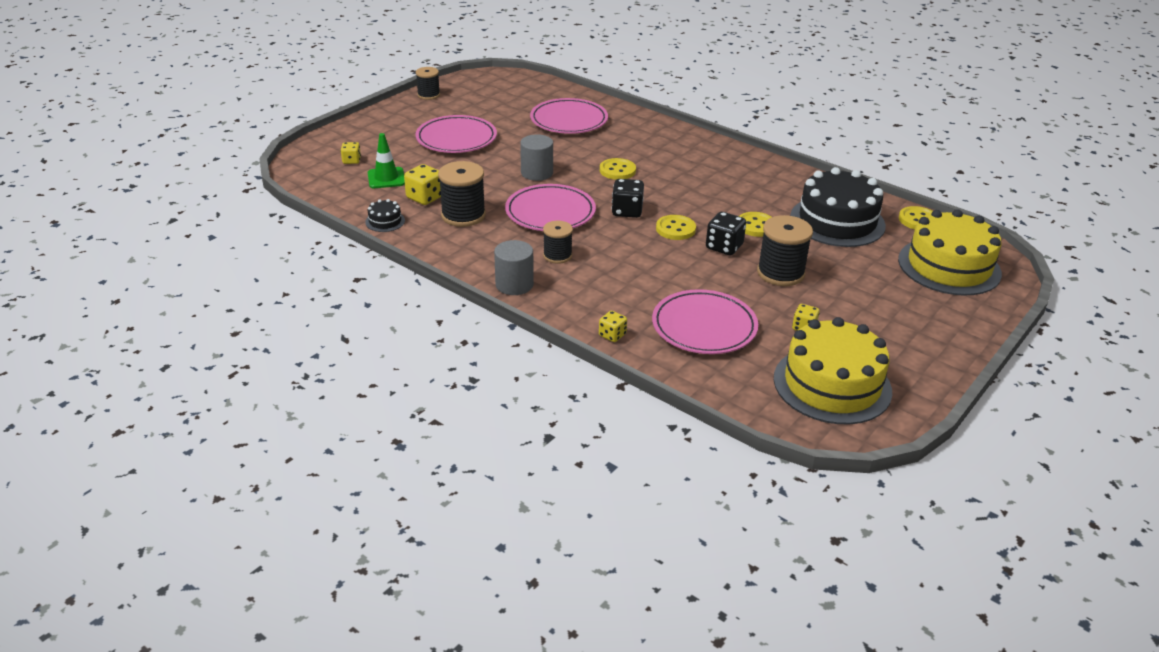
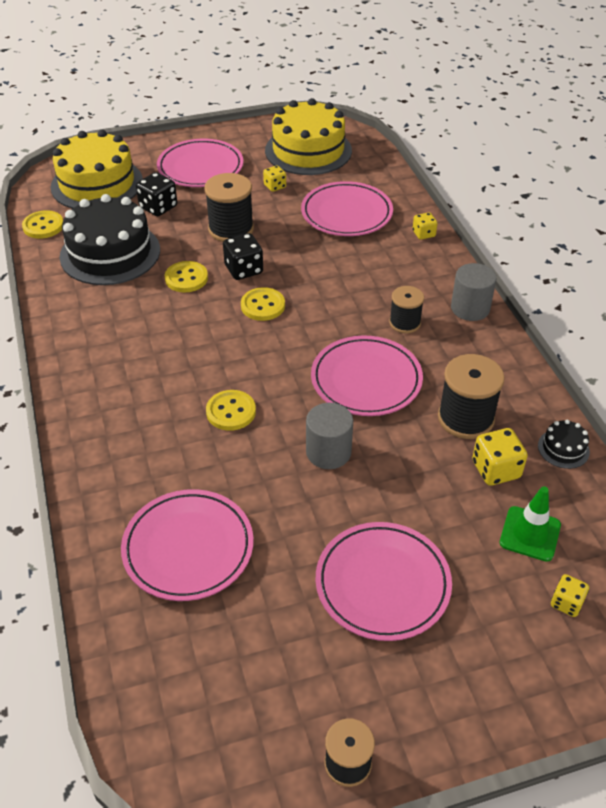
camera: 145 degrees left, 10 degrees up
black dice [612,179,644,218] -> black dice moved to [136,172,177,216]
none -> pink plate [157,139,244,187]

